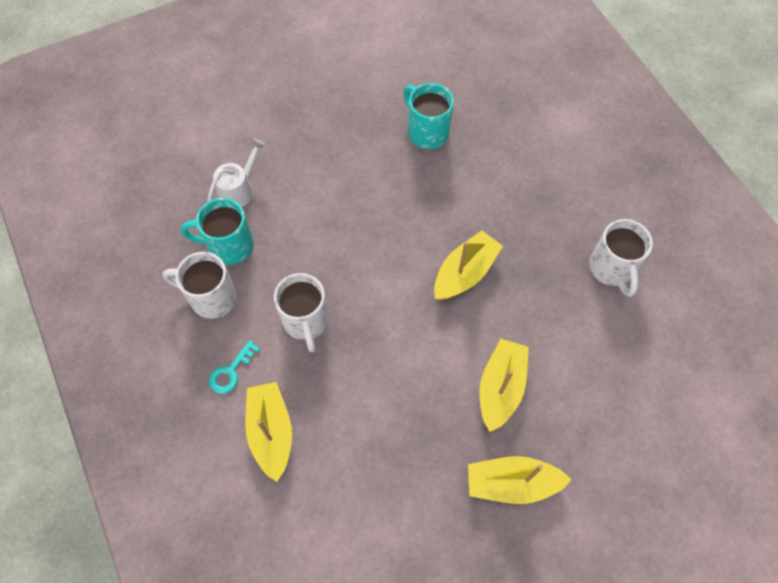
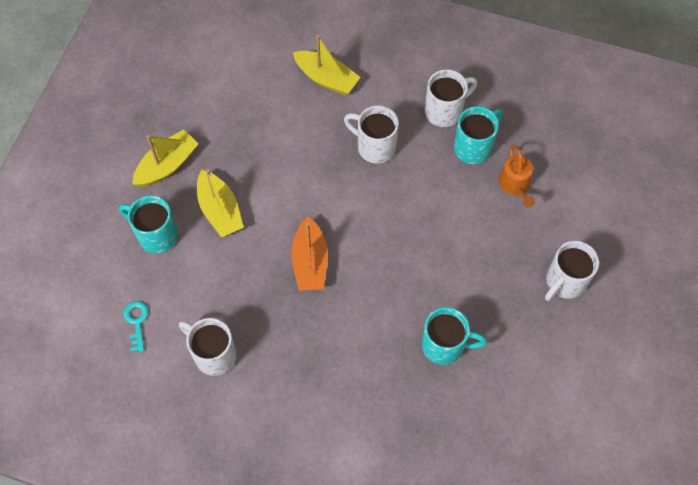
camera: 135 degrees right, 0 degrees up
white watering can [207,138,265,207] -> orange watering can [499,145,535,208]
turquoise key [209,340,260,394] -> turquoise key moved to [123,301,148,352]
yellow boat [434,230,503,300] -> orange boat [291,217,328,291]
none -> turquoise mug [119,195,178,253]
none -> white mug [545,241,599,301]

